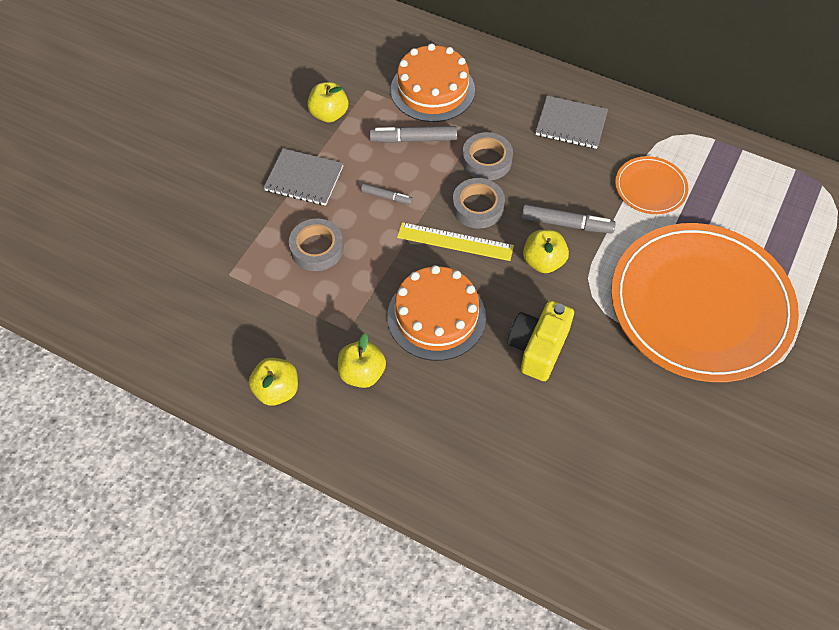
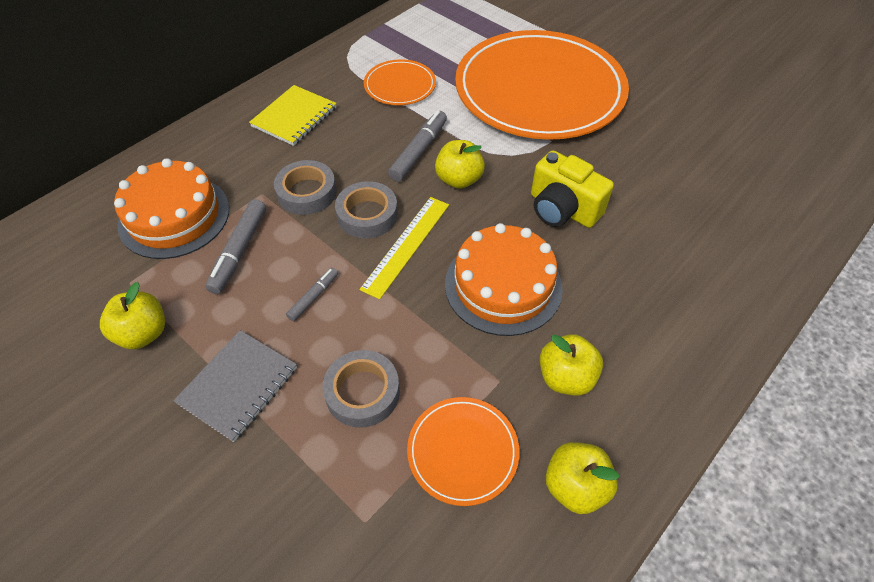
camera: 75 degrees left, 5 degrees down
grey notebook [535,96,608,149] -> yellow notebook [249,85,337,146]
none -> orange plate [407,397,519,506]

